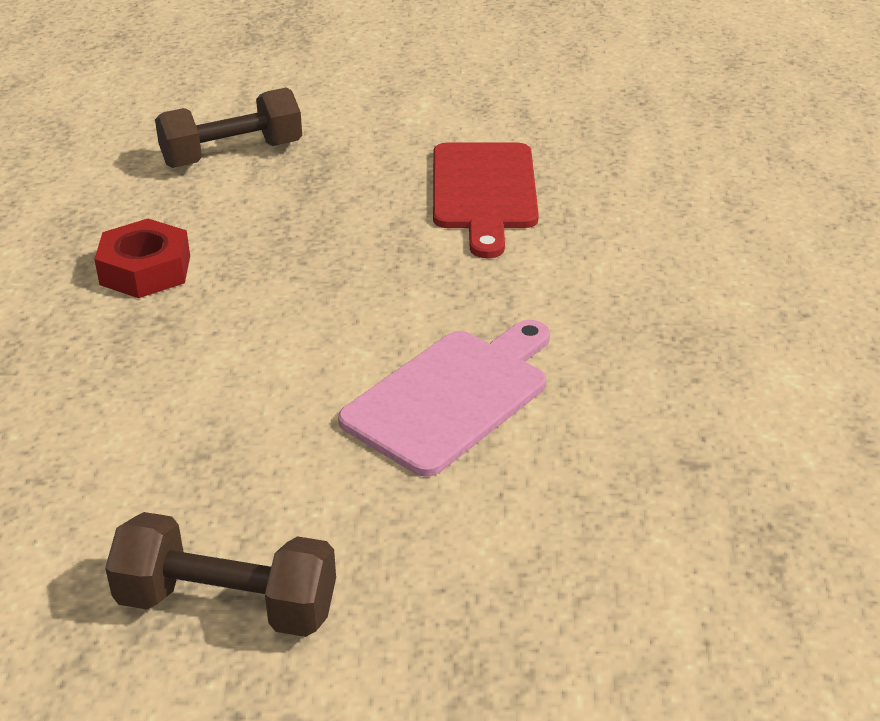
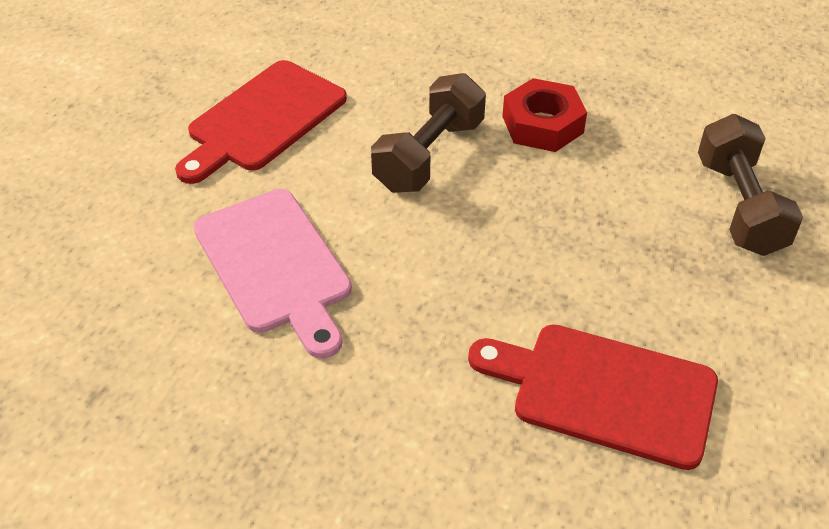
camera: 110 degrees right, 10 degrees up
brown dumbbell [105,512,336,637] -> brown dumbbell moved to [371,73,486,193]
none -> red cutting board [175,60,347,184]

